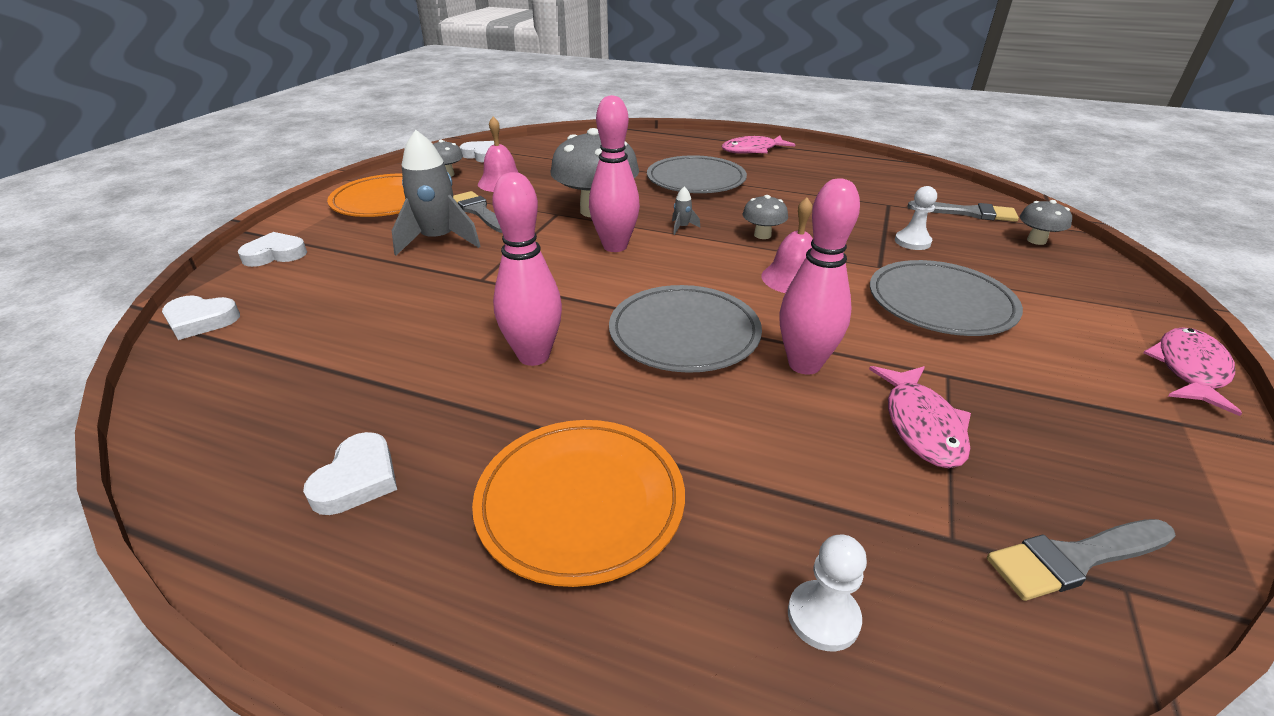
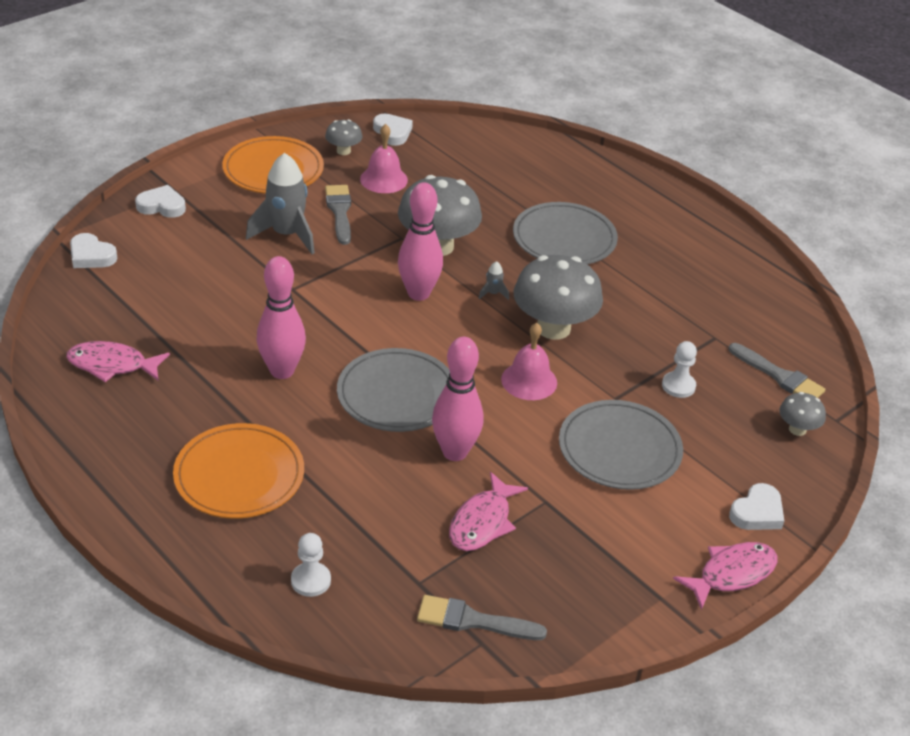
camera: 25 degrees right, 5 degrees up
white heart [303,432,397,515] -> white heart moved to [729,483,784,530]
pink fish [721,136,795,154] -> pink fish moved to [66,341,170,382]
grey mushroom [743,195,788,239] -> grey mushroom [514,255,603,340], size x2.07

